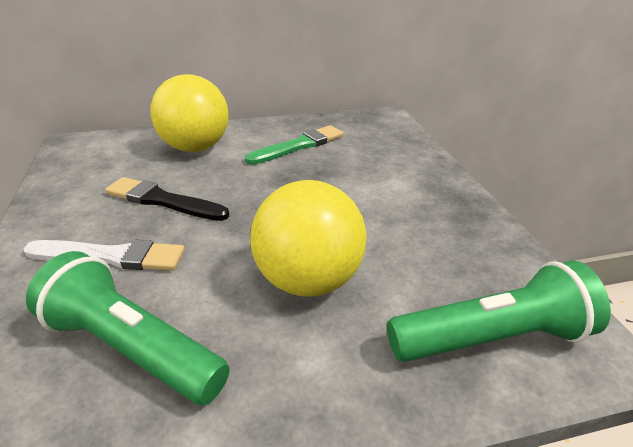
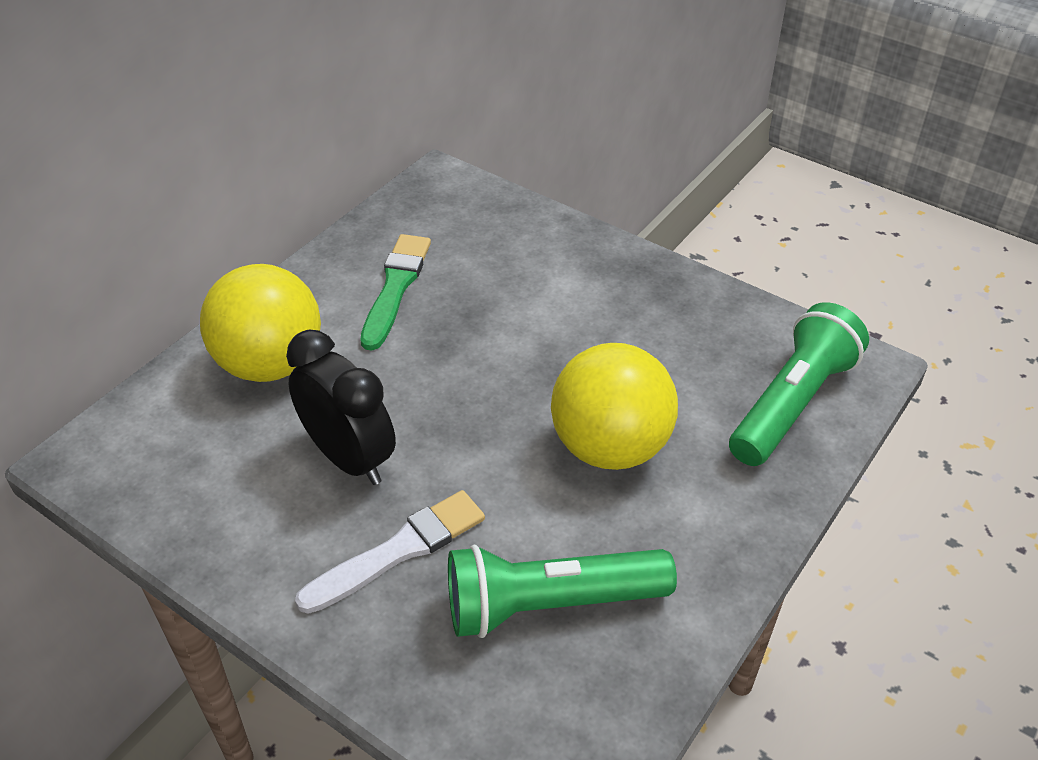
camera: 40 degrees left, 10 degrees up
black brush [105,177,229,221] -> black clock [286,330,396,485]

